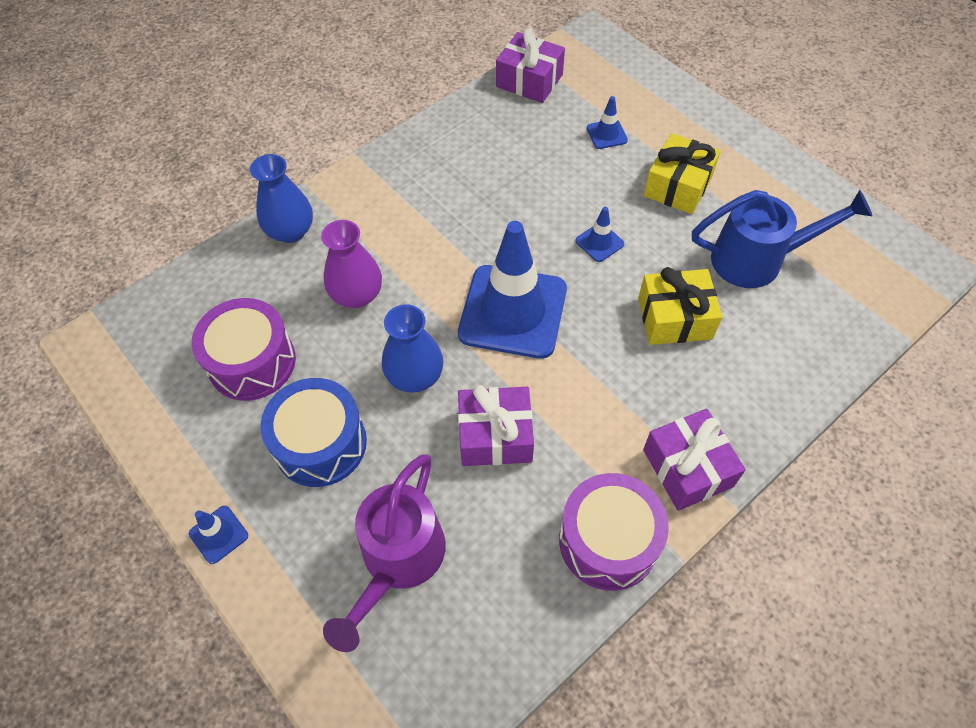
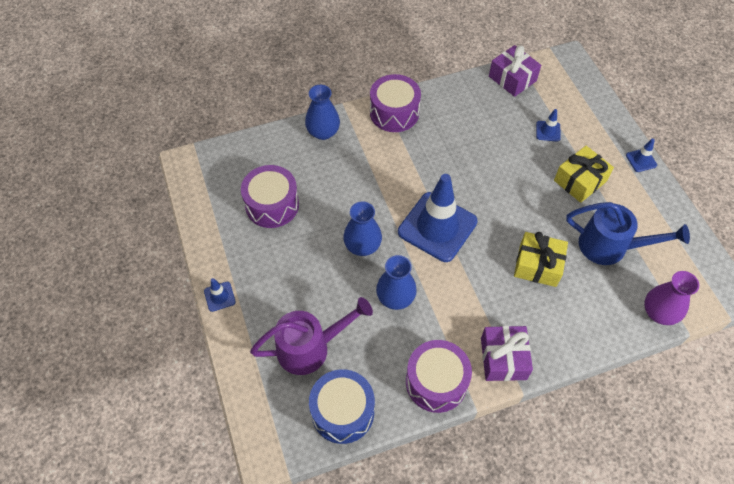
camera: 20 degrees right, 0 degrees up
blue drum [260,378,367,487] -> blue drum moved to [309,369,375,444]
purple vase [321,220,382,308] -> purple vase moved to [644,271,699,325]
purple watering can [323,454,446,652] -> purple watering can turned 150 degrees counterclockwise [250,297,373,375]
purple gift [458,385,534,466] -> blue vase [376,255,417,310]
blue traffic cone [575,207,624,262] -> blue traffic cone moved to [626,139,657,172]
none -> purple drum [370,74,421,132]

